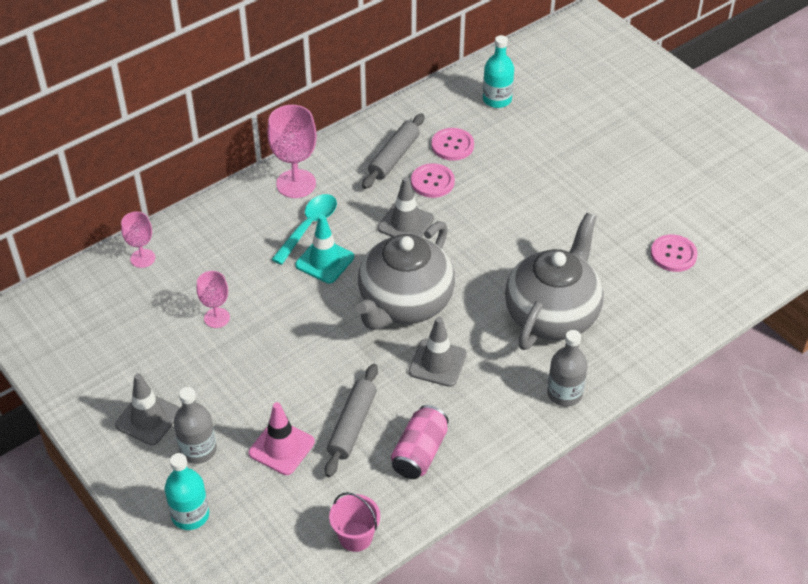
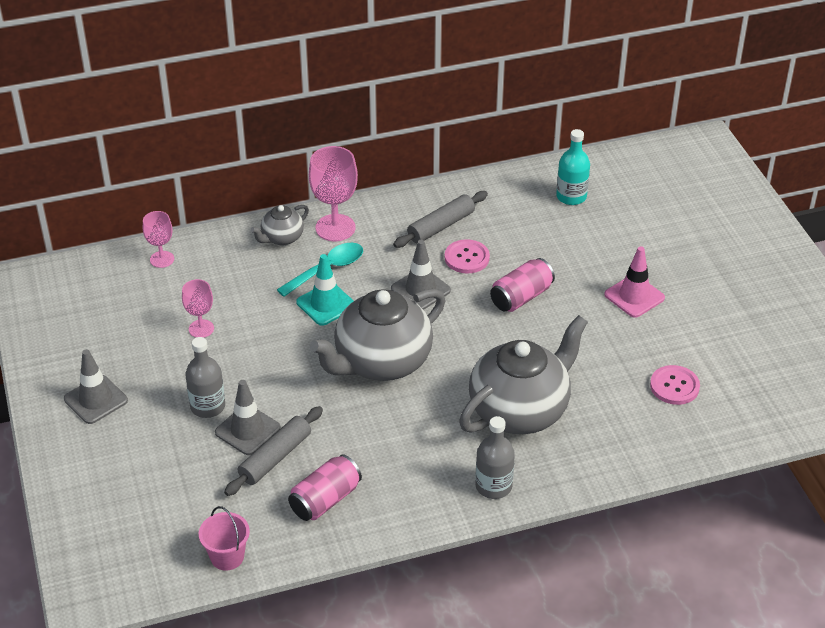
camera: 20 degrees right, 5 degrees down
turquoise bottle [165,453,209,530] -> none
grey bottle [174,387,217,464] -> grey bottle moved to [185,337,225,418]
pink traffic cone [249,402,315,475] -> pink traffic cone moved to [604,246,665,318]
grey traffic cone [409,317,467,387] -> grey traffic cone moved to [215,380,281,455]
pink button [432,128,474,161] -> none
none -> grey teapot [250,205,309,245]
none -> pink can [490,258,555,312]

